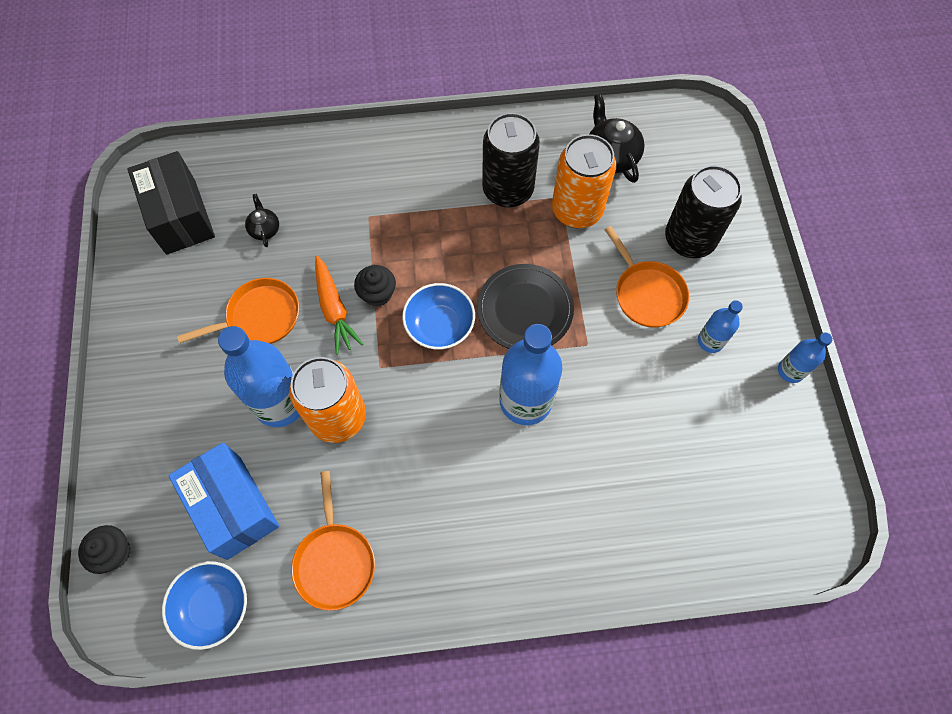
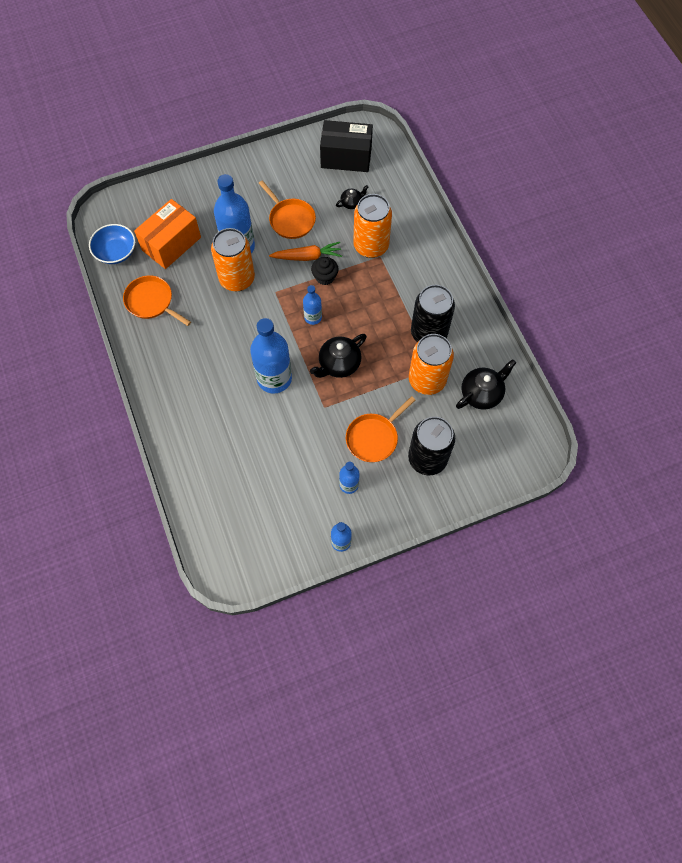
camera: 75 degrees right, 0 degrees up
black cupcake [78,525,131,574] -> none
black box [127,151,215,255] -> black box turned 45 degrees clockwise [320,120,373,172]
blue box [168,442,279,560] -> orange box [134,199,201,269]
orange pan [291,471,375,611] -> orange pan turned 60 degrees clockwise [123,275,191,326]
orange carrot [315,256,363,354] -> orange carrot turned 150 degrees counterclockwise [269,242,342,261]
blue bowl [402,283,475,349] -> blue bottle [303,285,322,325]
black plate [477,264,574,349] -> black teapot [310,334,367,378]
none -> orange can [353,194,392,258]

